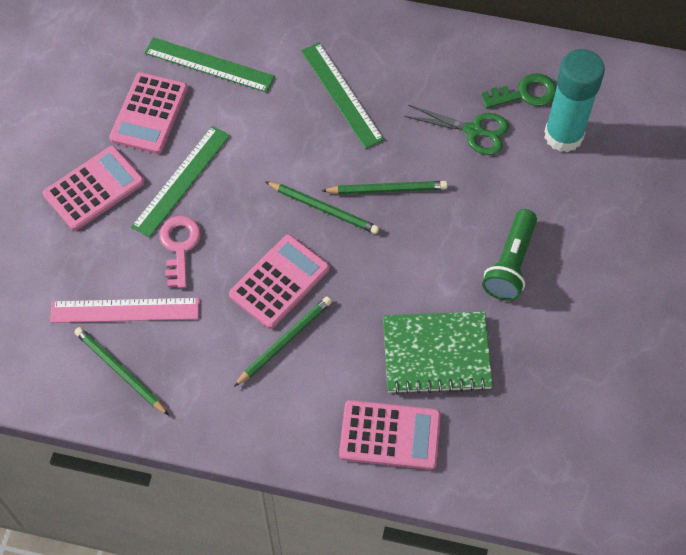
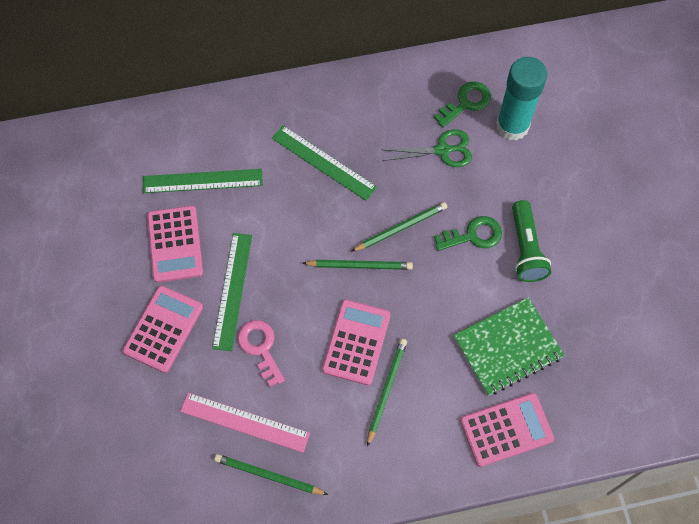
camera: 25 degrees left, 5 degrees up
pink ruler [50,298,199,323] -> pink ruler turned 45 degrees clockwise [180,393,310,453]
none -> green key [434,216,502,251]

